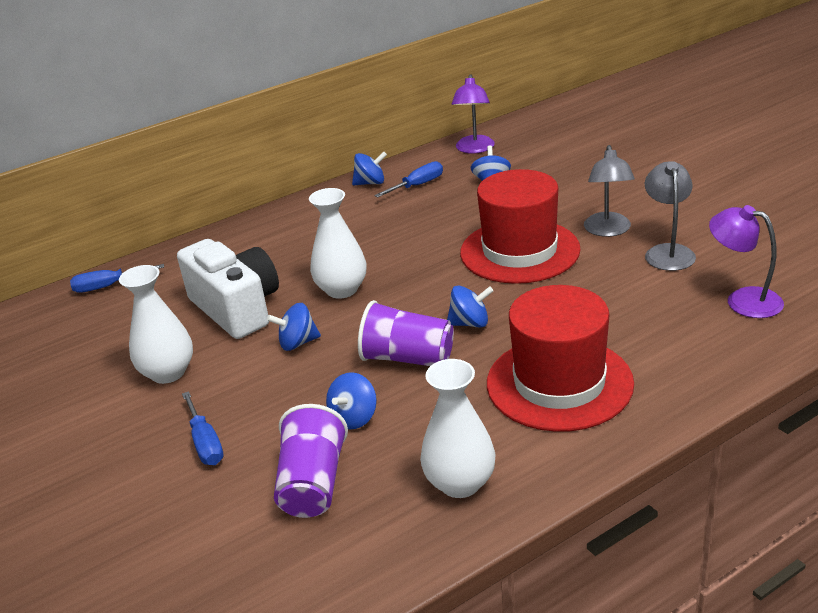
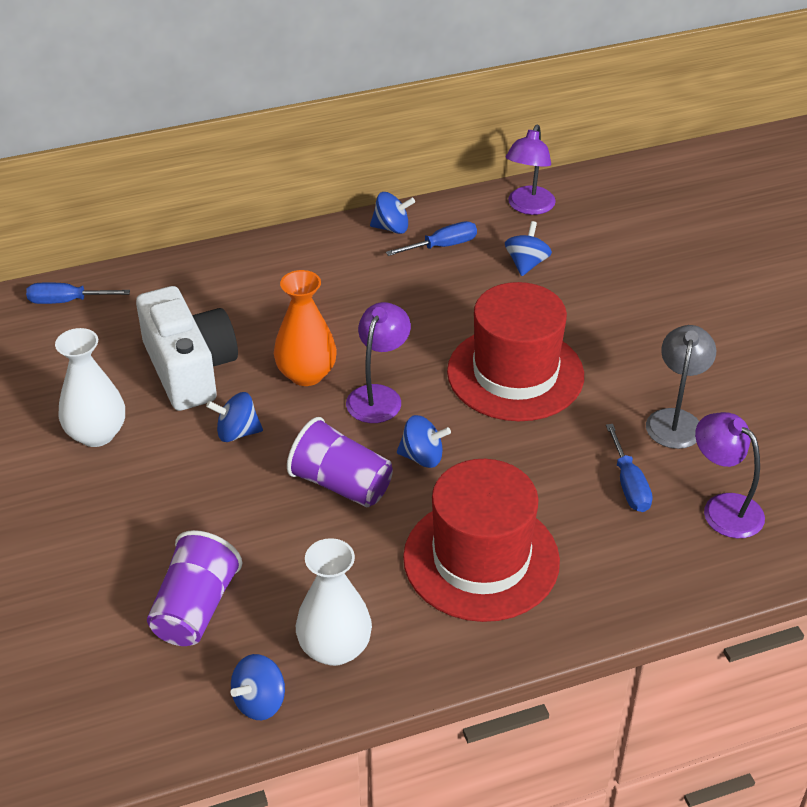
camera: 10 degrees right, 10 degrees up
blue screwdriver [182,391,224,465] -> blue screwdriver moved to [606,424,653,512]
white vase [309,188,366,299] -> orange vase [274,270,337,386]
blue spinning top [326,372,377,429] -> blue spinning top moved to [230,654,285,720]
grey lamp [584,145,635,237] -> none
none -> purple lamp [346,302,411,423]

